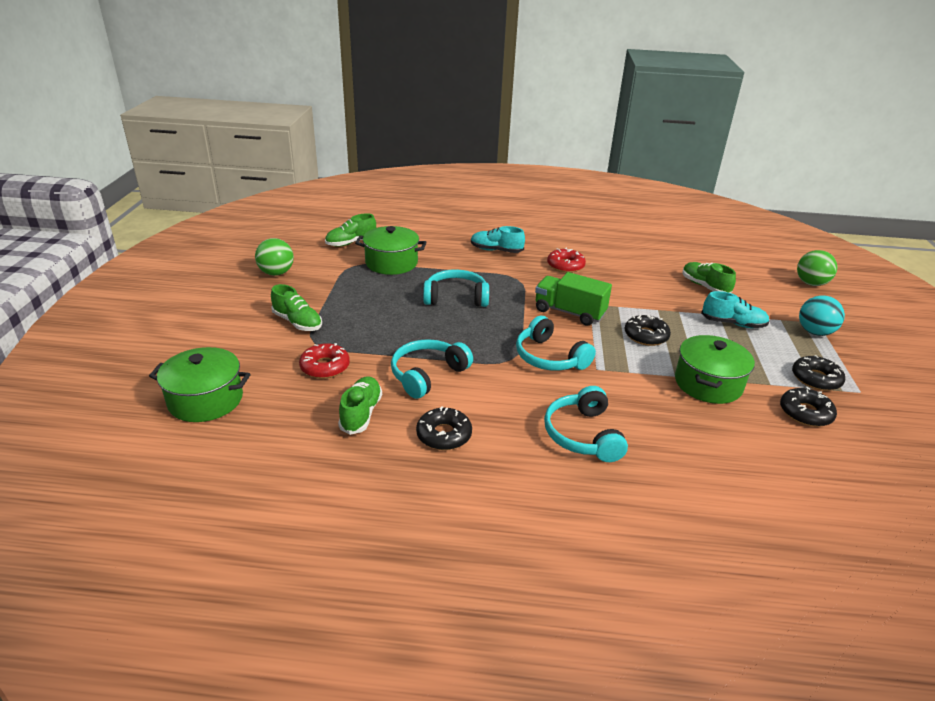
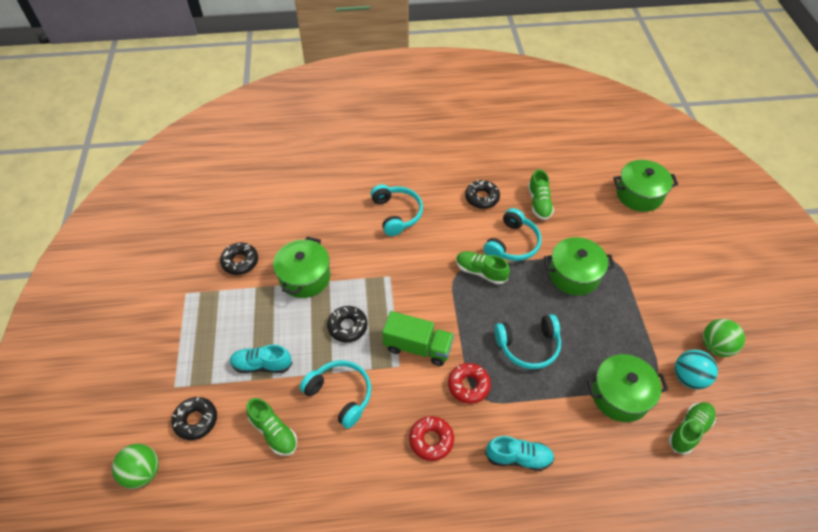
camera: 170 degrees right, 20 degrees up
green shoe [271,284,322,331] -> green shoe moved to [456,251,510,285]
red donut [299,343,350,379] -> red donut moved to [448,363,491,404]
turquoise headphones [516,316,596,371] -> turquoise headphones moved to [299,360,371,429]
black donut [792,355,845,391] -> black donut moved to [171,397,217,440]
turquoise ball [799,295,845,336] -> turquoise ball moved to [675,350,718,389]
none -> green pot [544,237,615,295]

